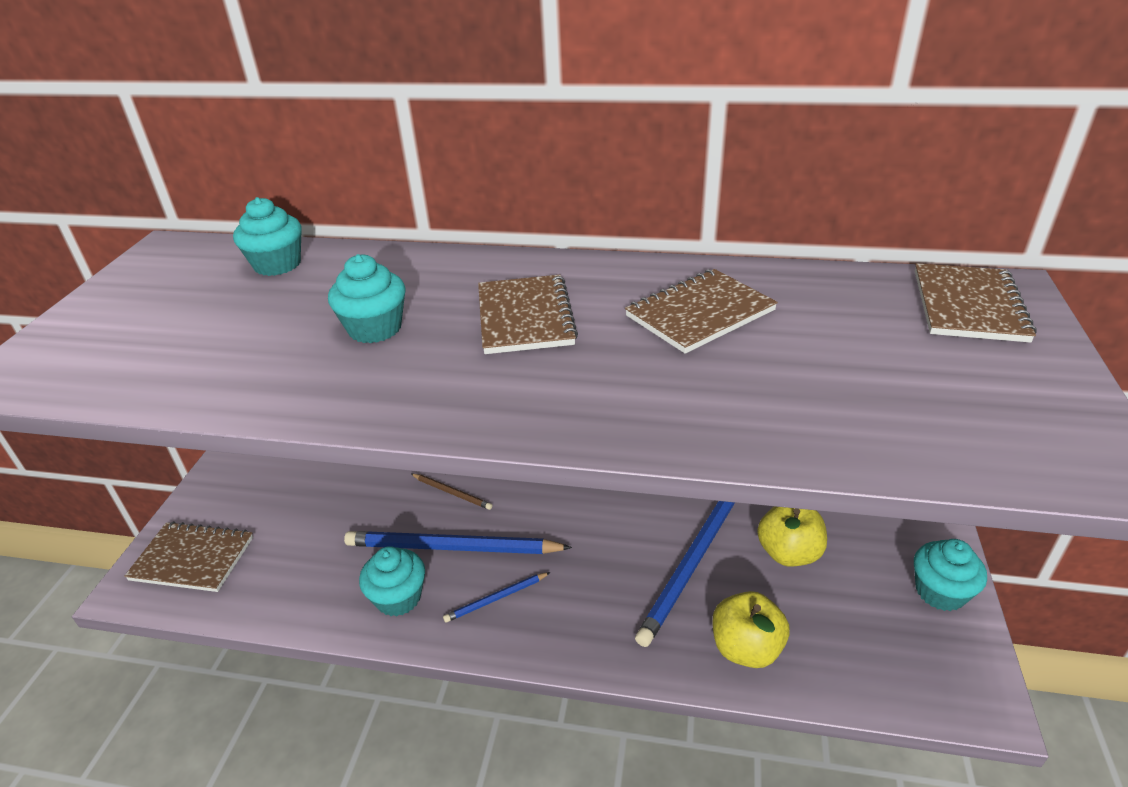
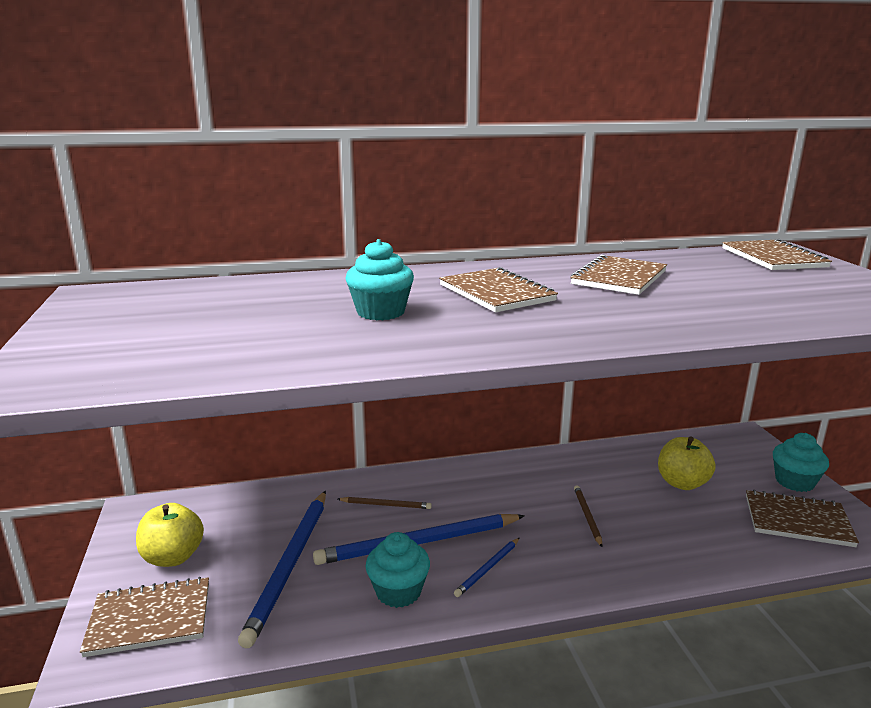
camera: 25 degrees left, 15 degrees down
turquoise cupcake [233,197,302,276] -> none
blue pencil [635,501,735,647] -> blue pencil moved to [238,491,326,648]
yellow apple [712,591,789,668] -> yellow apple moved to [136,503,204,567]
none -> brown pencil [574,485,602,547]
none -> brown notebook [746,490,859,547]

